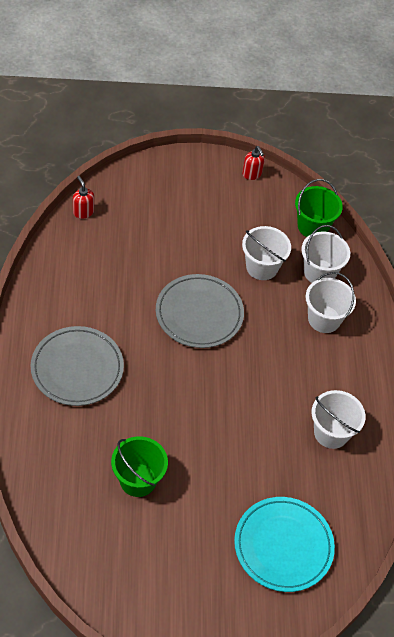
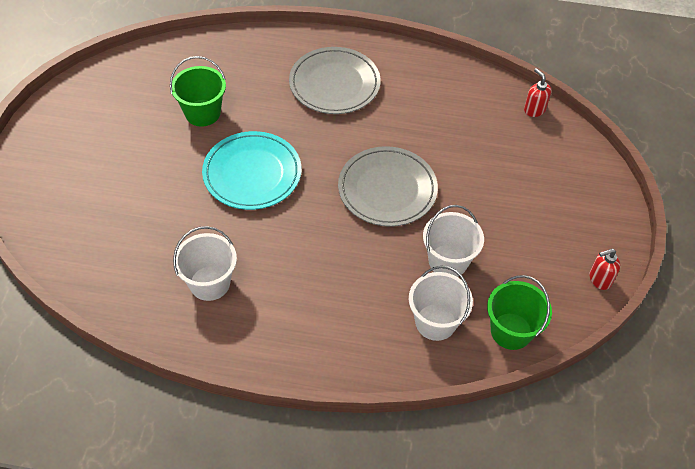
camera: 105 degrees right, 0 degrees up
red soap dispenser [73,176,94,219] -> red soap dispenser turned 105 degrees counterclockwise [524,68,551,117]
turquoise plate [234,497,335,592] -> turquoise plate moved to [202,131,301,210]
white bucket [305,272,356,333] -> none

